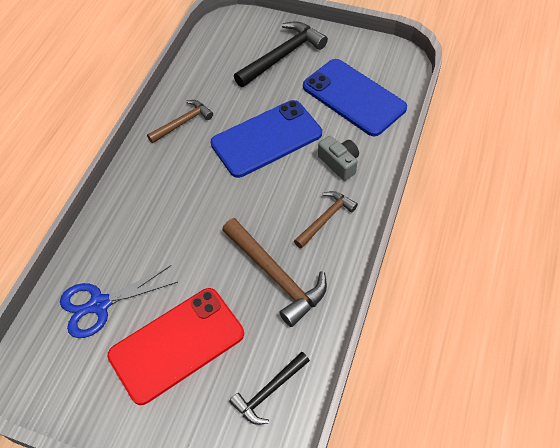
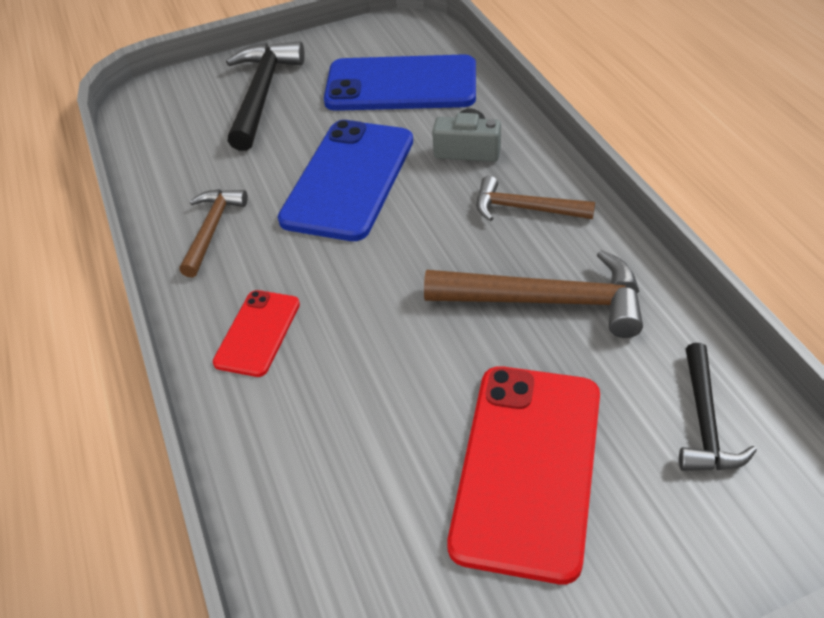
camera: 40 degrees left, 10 degrees down
blue scissors [60,265,178,338] -> none
brown hammer [294,191,358,249] -> brown hammer turned 75 degrees counterclockwise [476,176,595,221]
none -> red phone [213,290,300,377]

